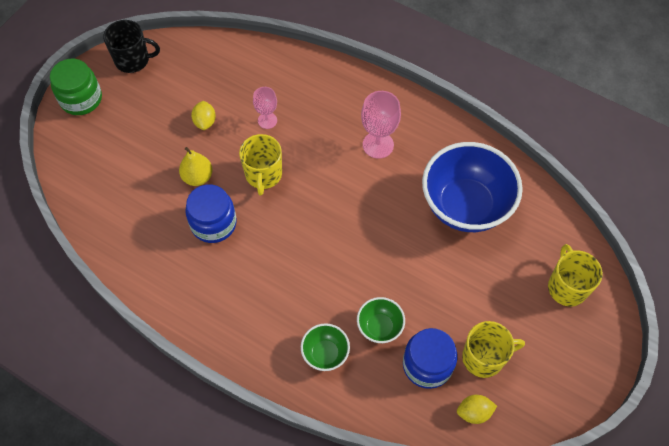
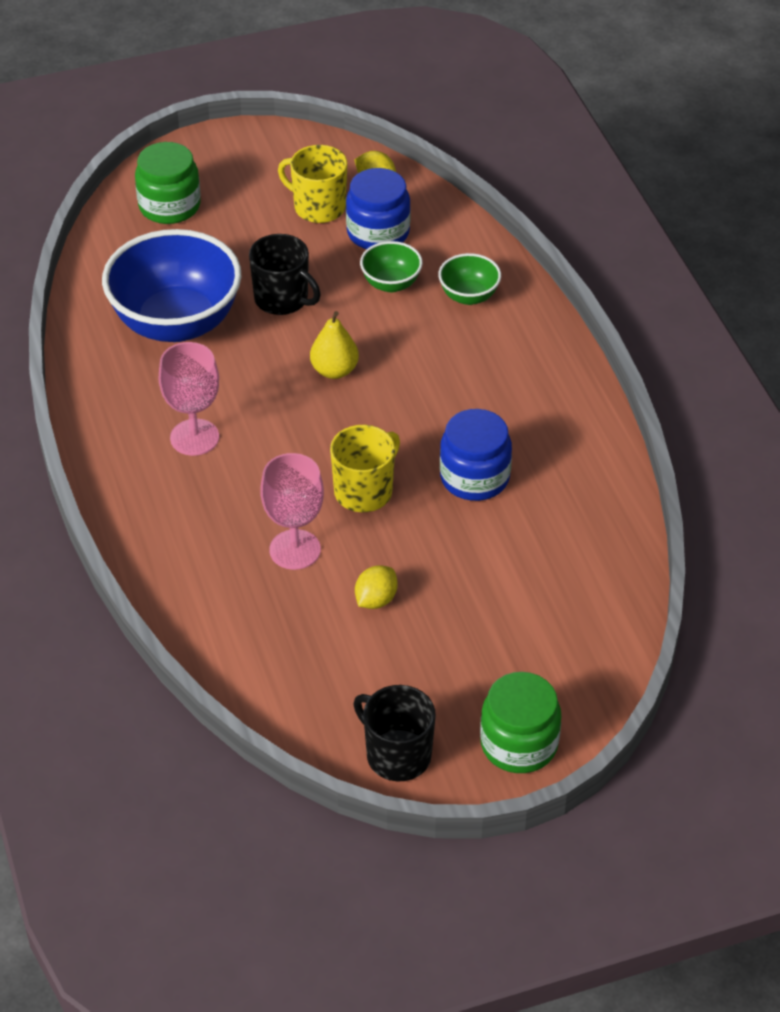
camera: 140 degrees left, 15 degrees down
yellow pear [179,147,213,186] -> yellow pear moved to [310,311,359,379]
pink goblet [253,87,277,129] -> pink goblet [260,453,324,570], size x1.58
yellow mug [548,244,603,307] -> green jar [135,142,201,224]
none -> black mug [249,234,321,315]

